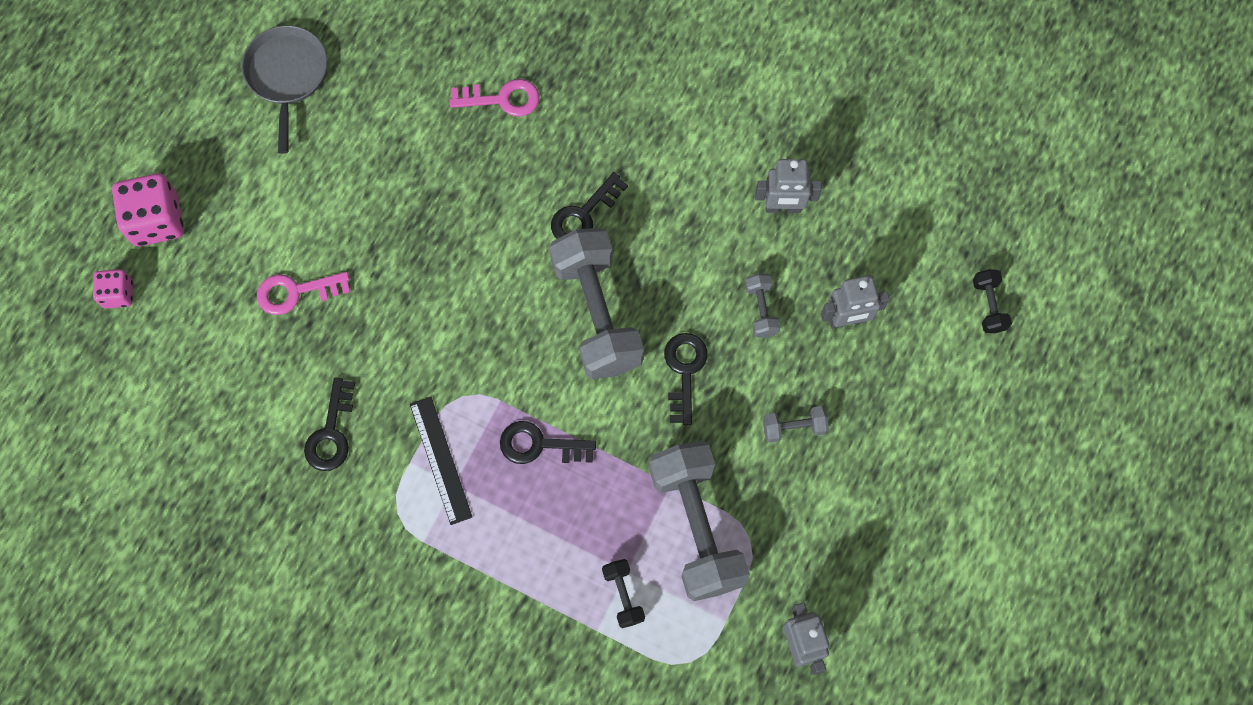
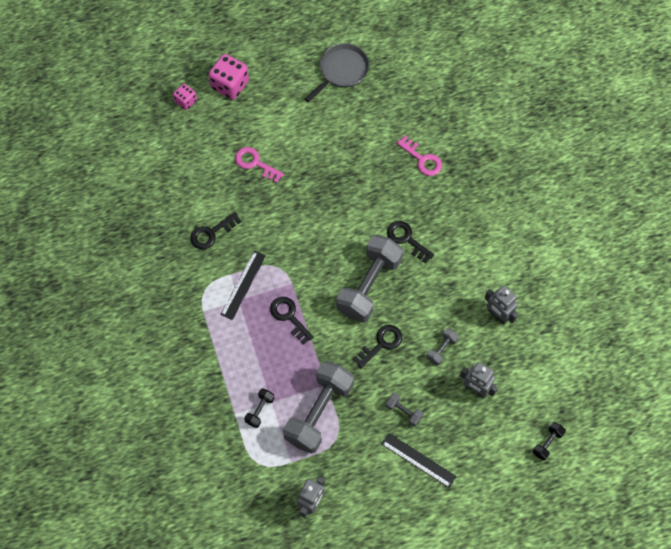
camera: 45 degrees right, 5 degrees down
black key [551,172,628,239] -> black key turned 45 degrees clockwise [387,221,434,263]
none -> black ruler [382,433,457,488]

